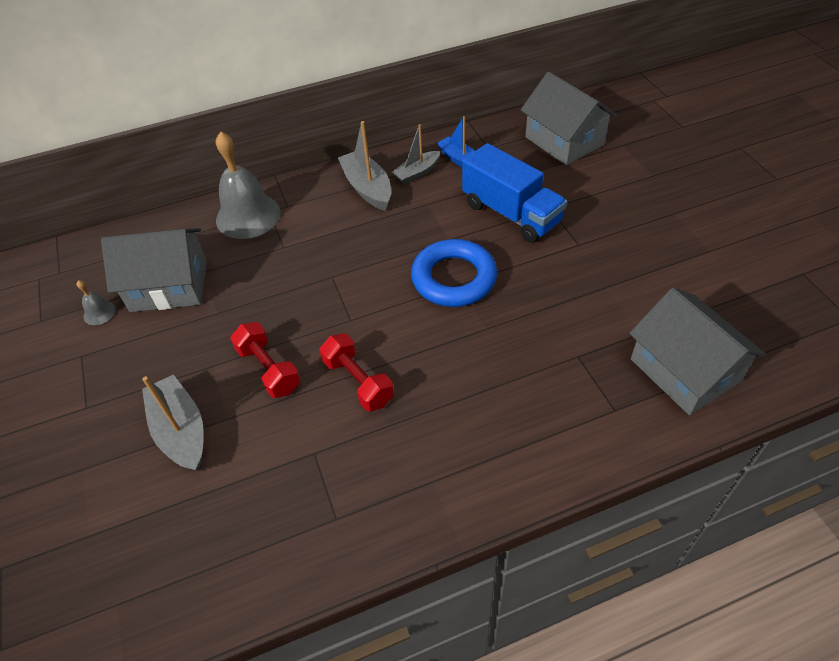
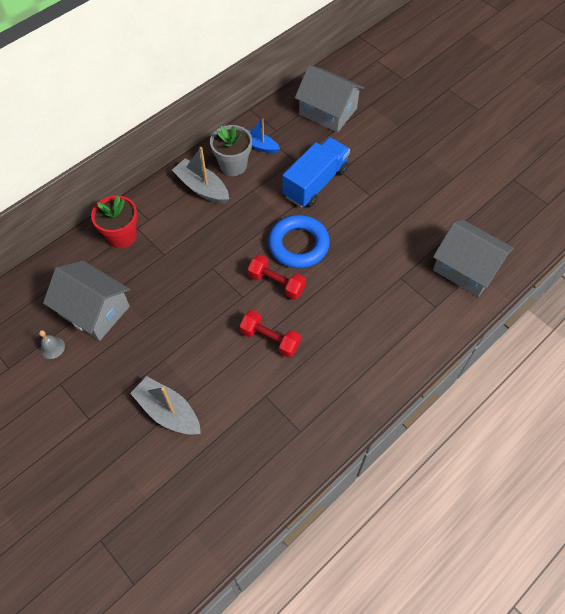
camera: 25 degrees left, 10 degrees up
grey house [101,228,207,312] -> grey house turned 60 degrees clockwise [43,261,130,341]
grey bell [216,131,281,239] -> red flower pot [91,195,138,248]
red dumbbell [230,322,300,398] -> red dumbbell moved to [248,255,306,300]
grey boat [392,124,440,184] -> grey flower pot [210,125,252,176]
blue truck [462,143,567,243] -> blue truck turned 75 degrees counterclockwise [283,137,350,207]

